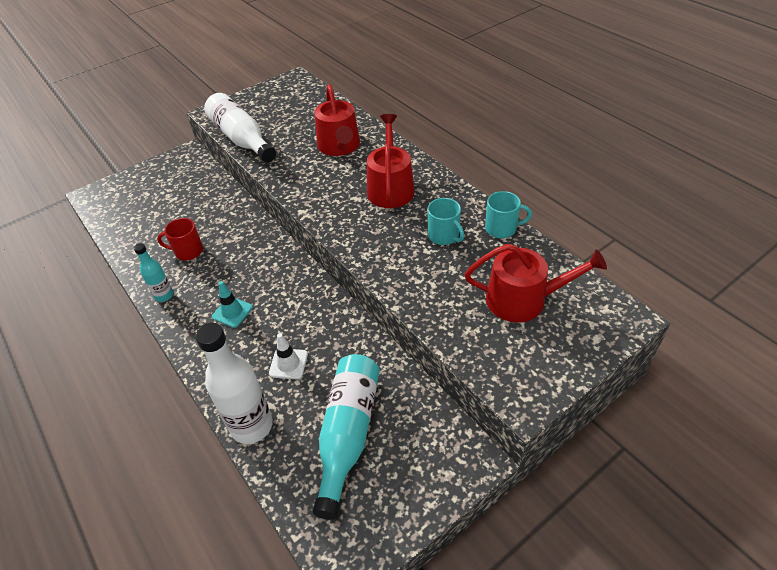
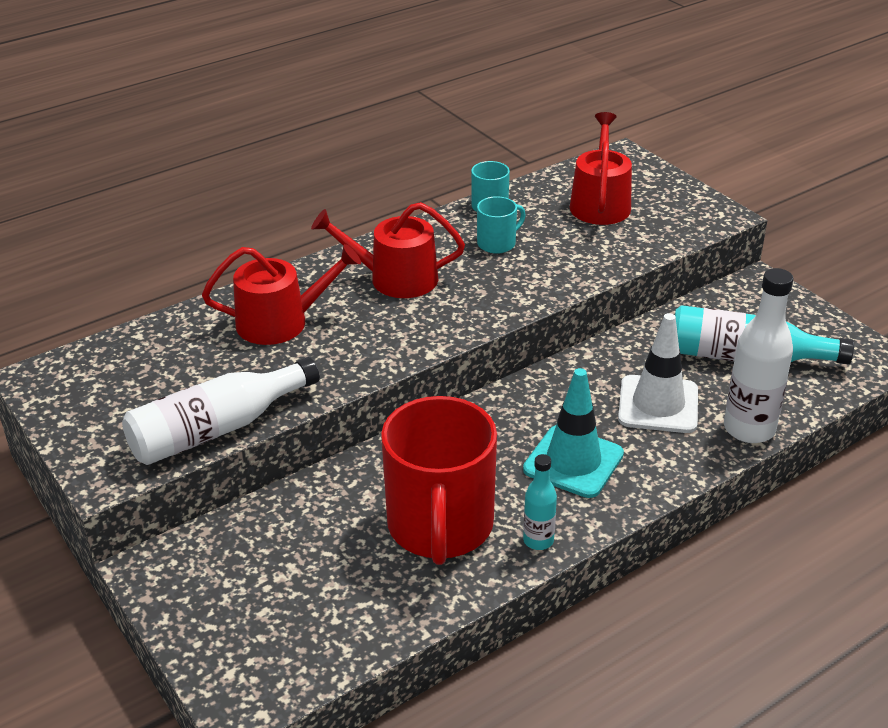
camera: 90 degrees left, 10 degrees down
red mug [157,218,203,260] -> red mug [381,396,497,565], size x2.25
turquoise traffic cone [212,281,253,328] -> turquoise traffic cone [523,368,624,498], size x1.80
white traffic cone [269,333,308,379] -> white traffic cone [618,313,698,433], size x1.80

